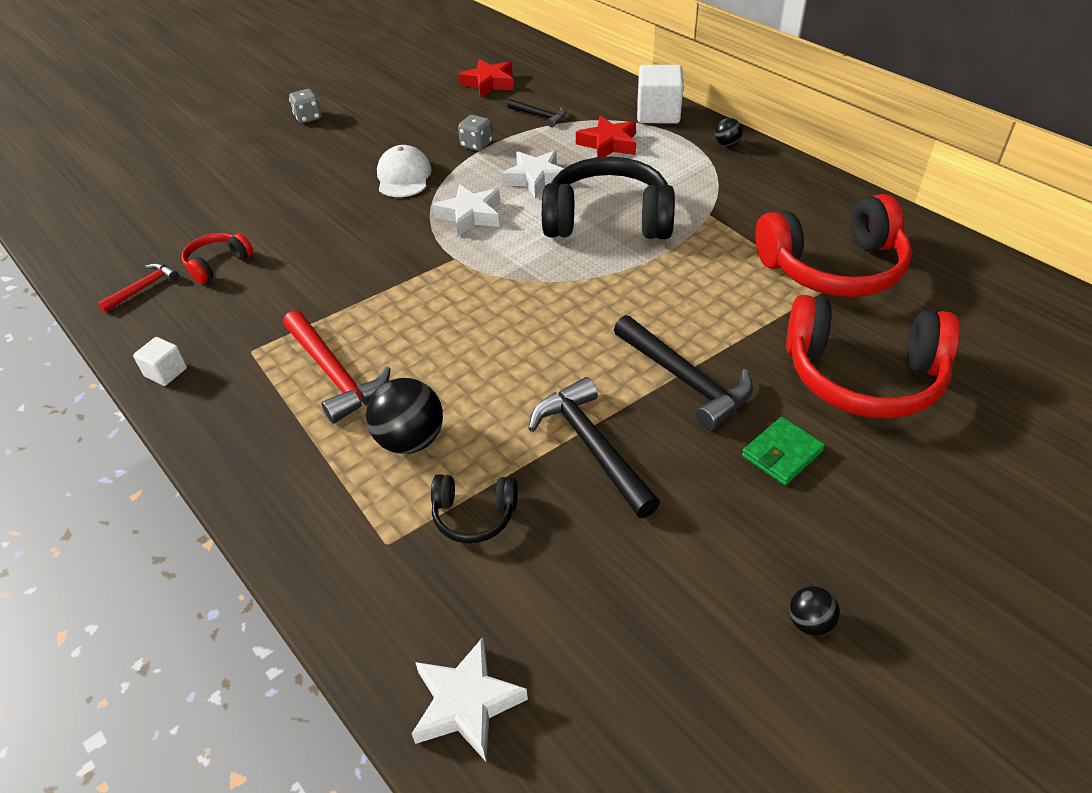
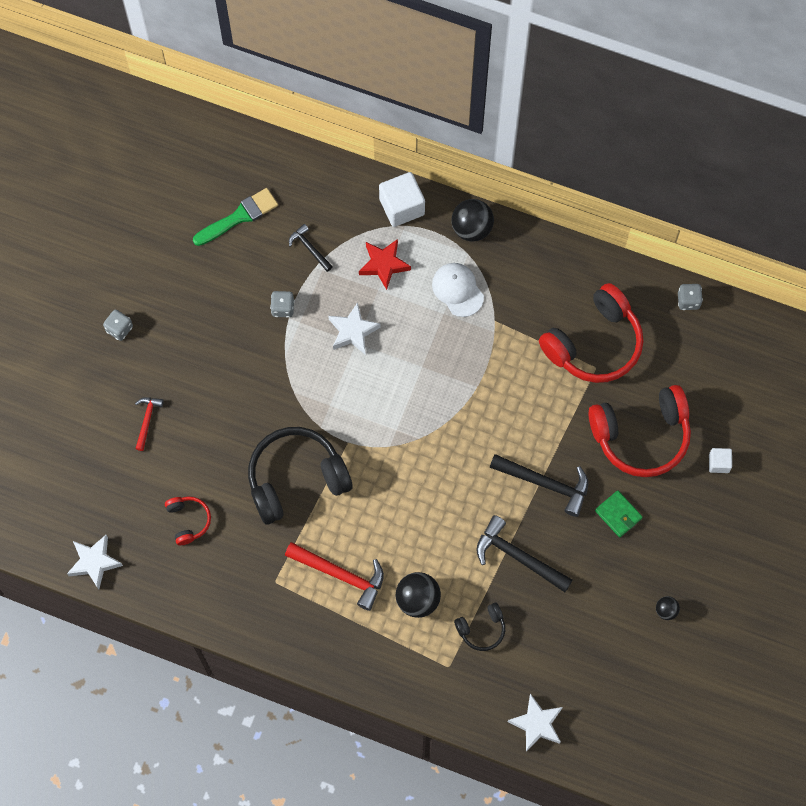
camera: 30 degrees left, 25 degrees up
red hammer [97,263,179,313] -> red hammer moved to [135,397,164,451]
white cube [133,337,187,386] -> white cube moved to [709,448,732,473]
red headphones [181,233,253,284] -> red headphones turned 150 degrees clockwise [165,497,211,545]
white cap [377,145,432,197] -> white cap moved to [432,263,484,317]
white star [432,184,500,236] -> white star moved to [67,535,123,589]
red star [458,59,514,98] -> green brush [193,188,278,246]
black hammer [507,99,565,127] -> black hammer turned 135 degrees counterclockwise [289,224,333,272]
black headphones [542,157,675,239] -> black headphones moved to [248,427,353,524]
black ball [715,118,743,147] -> black ball [451,199,494,241], size x1.90
green wallet [742,417,825,486] -> green wallet turned 60 degrees counterclockwise [595,490,642,537]
none -> grey dice [678,284,703,310]

